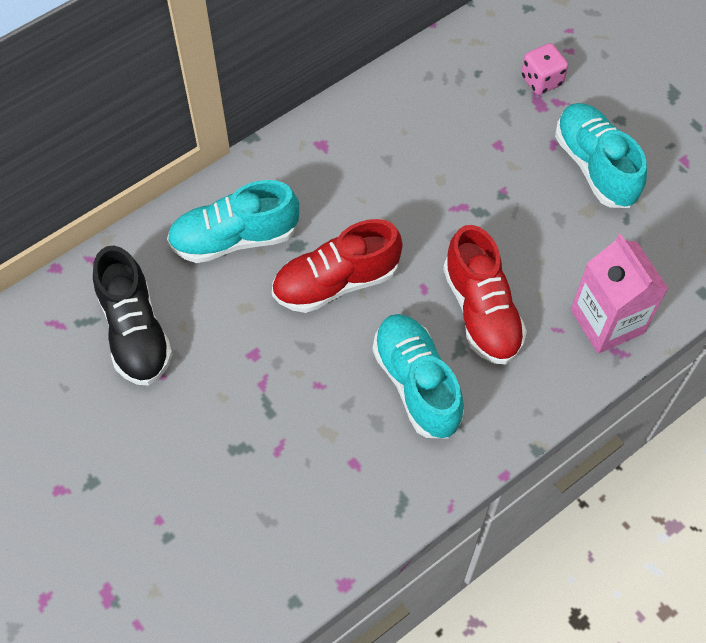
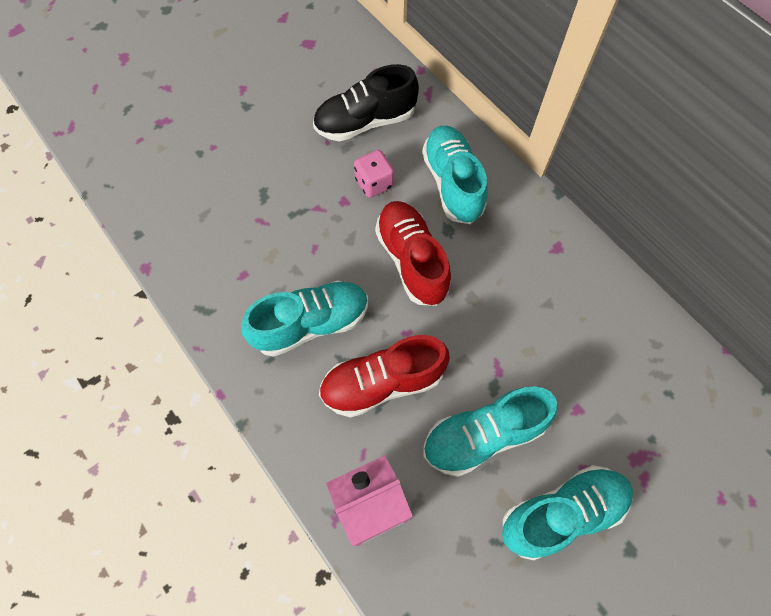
camera: 90 degrees right, 5 degrees up
pink dice [521,43,568,95] -> pink dice moved to [354,150,394,198]
none -> turquoise shoe [423,387,558,477]

